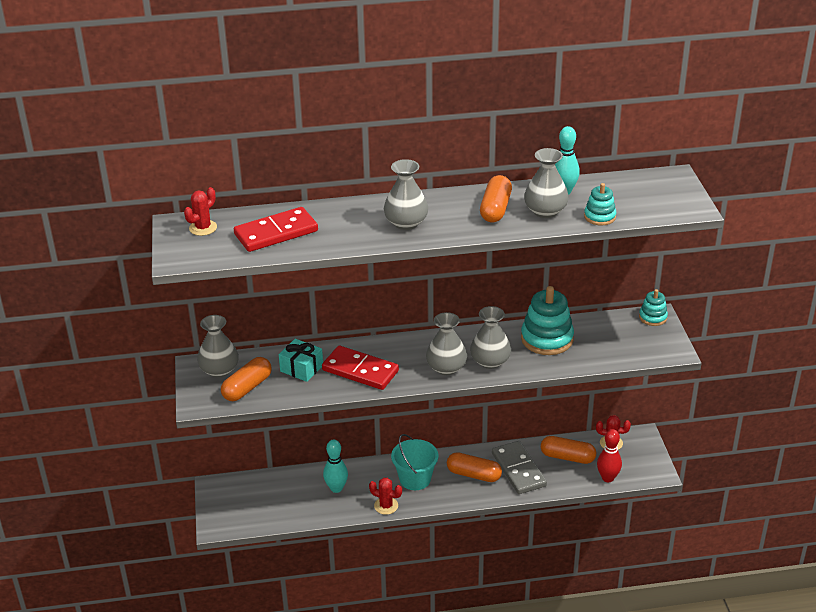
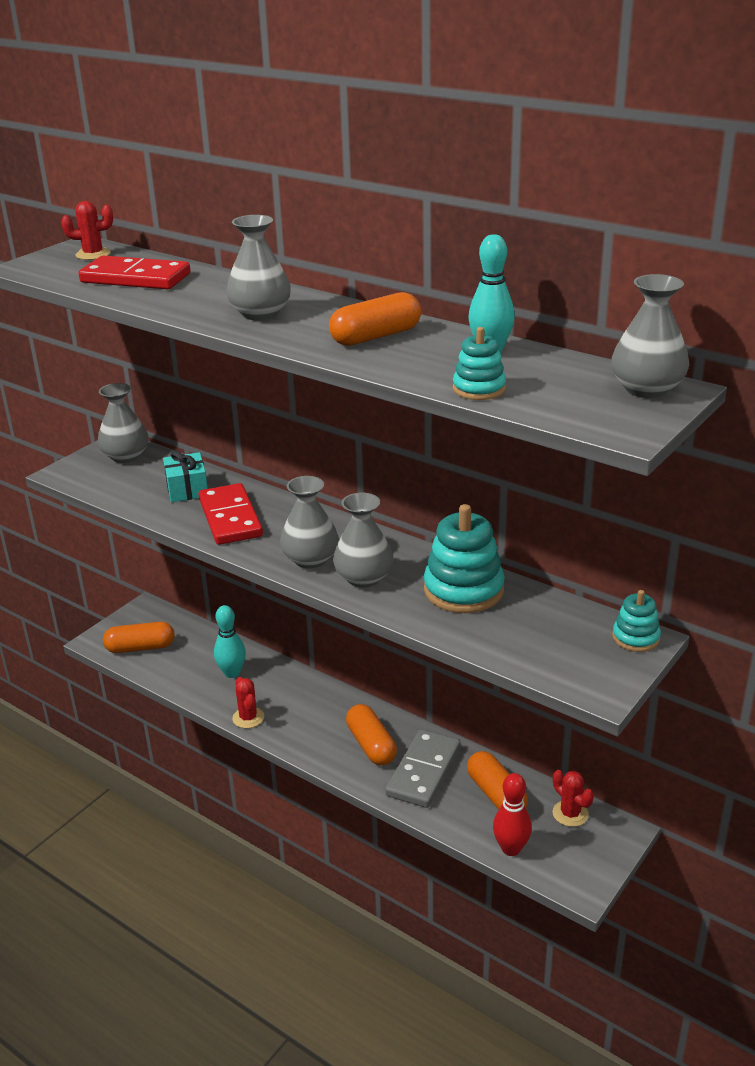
camera: 45 degrees right, 5 degrees down
orange capsule [221,357,272,401] -> orange capsule moved to [103,622,175,653]
turquoise bucket [391,434,438,490] -> none
grey vase [524,148,569,218] -> grey vase moved to [611,274,689,398]

